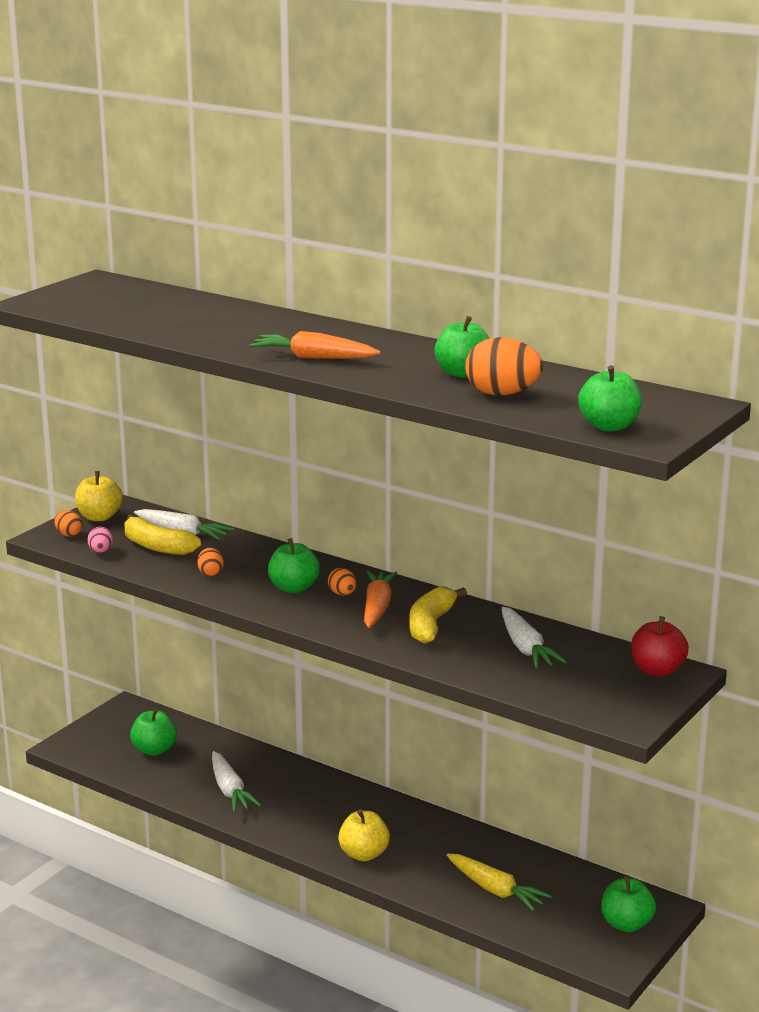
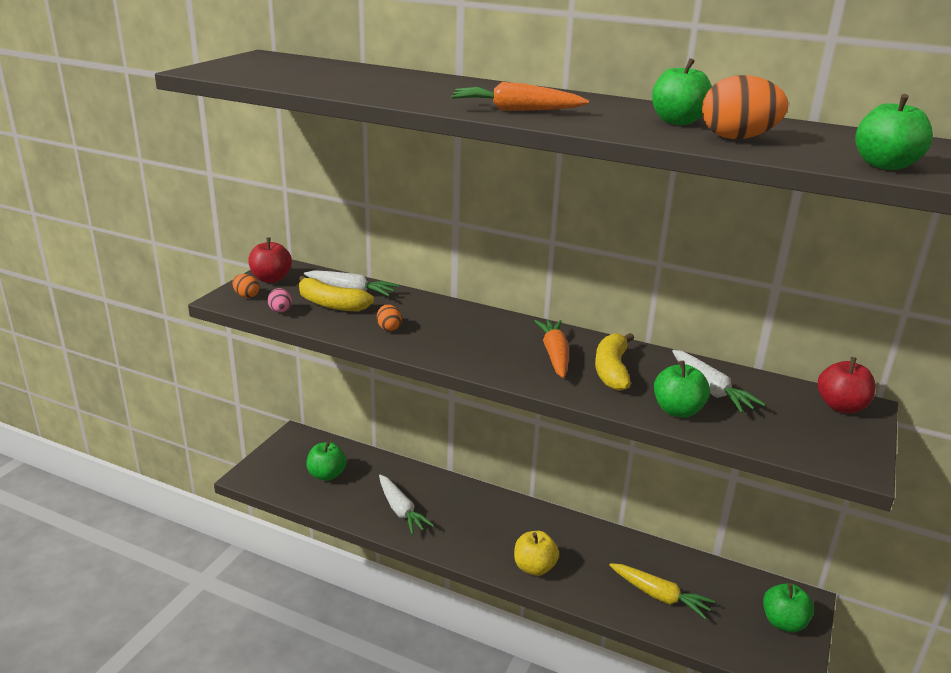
camera: 10 degrees left, 5 degrees up
yellow apple [75,471,123,521] -> red apple [248,238,292,283]
green apple [268,538,320,593] -> green apple moved to [654,360,710,418]
orange egg [328,568,357,596] -> none

